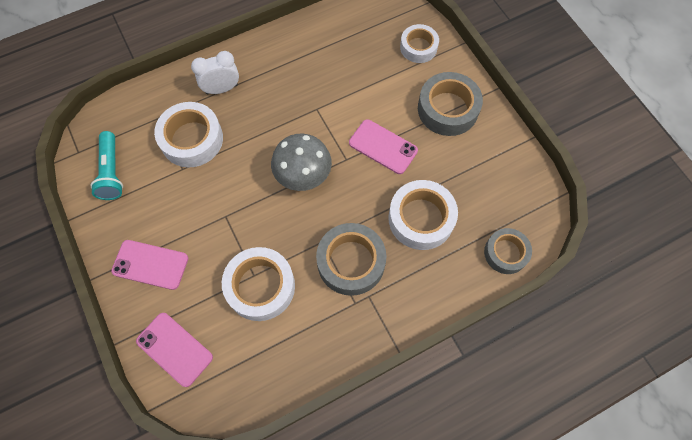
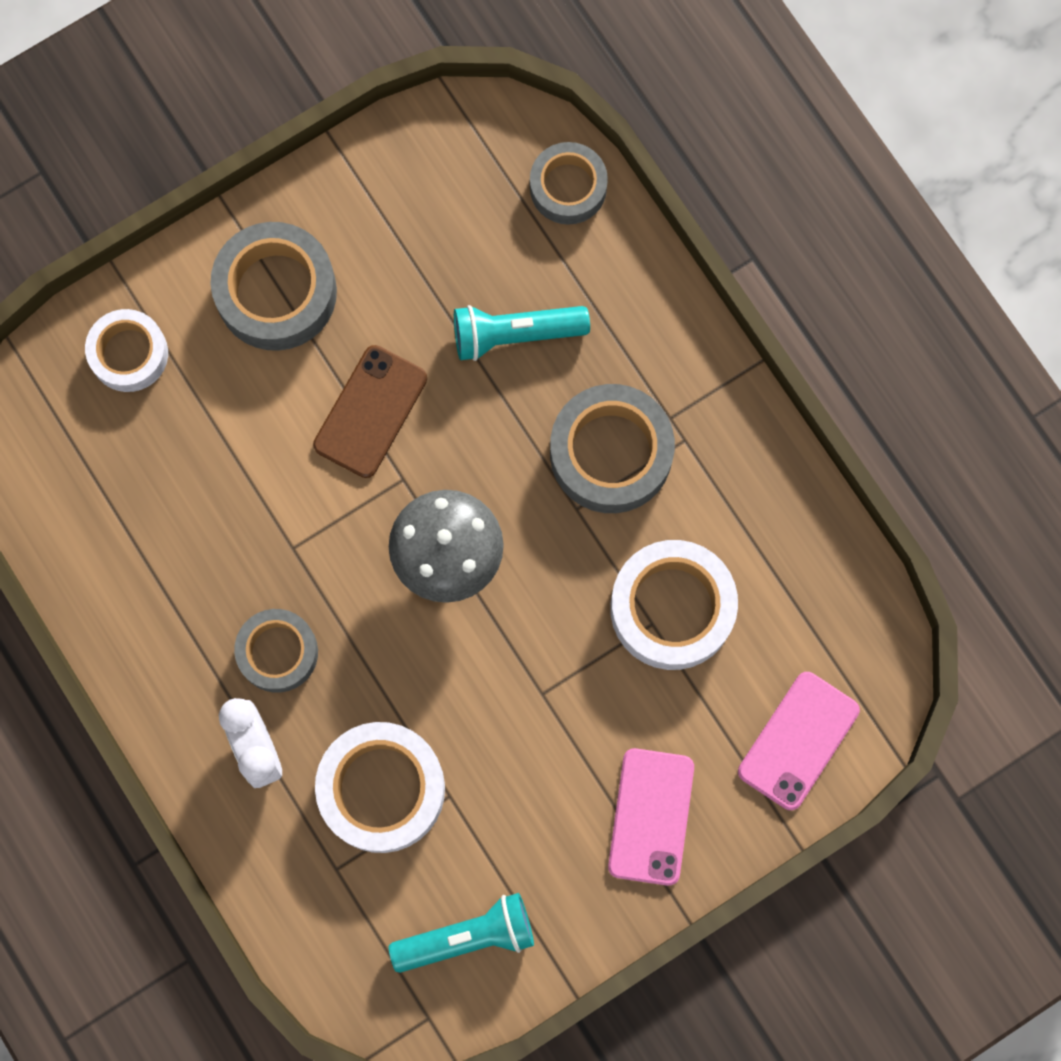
camera: 95 degrees left, 10 degrees up
pink phone [349,119,418,174] -> brown phone [313,345,427,478]
white tape [388,180,458,250] -> turquoise flashlight [454,305,590,361]
none -> grey tape [234,609,318,693]

